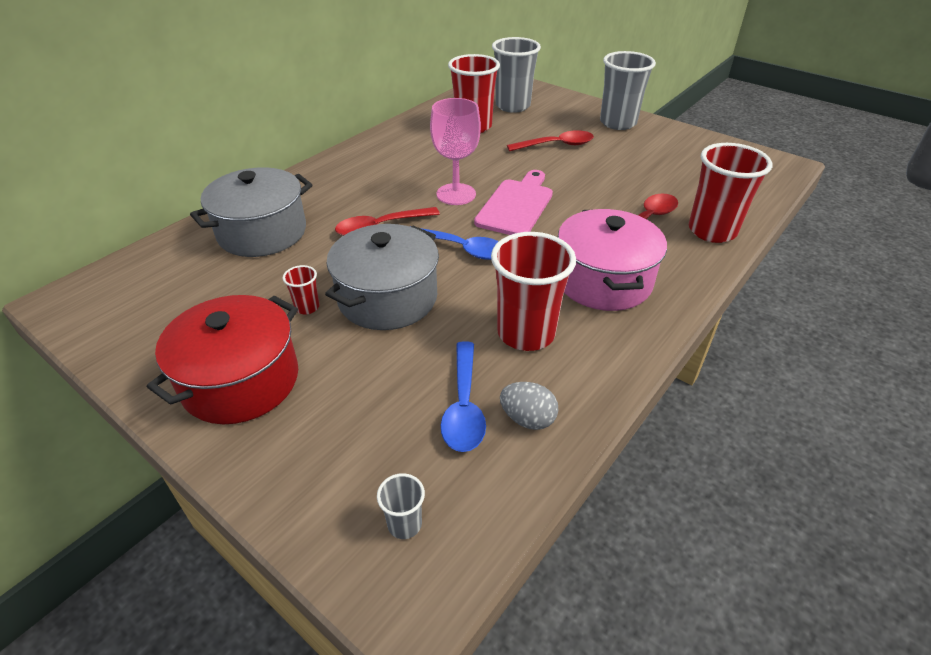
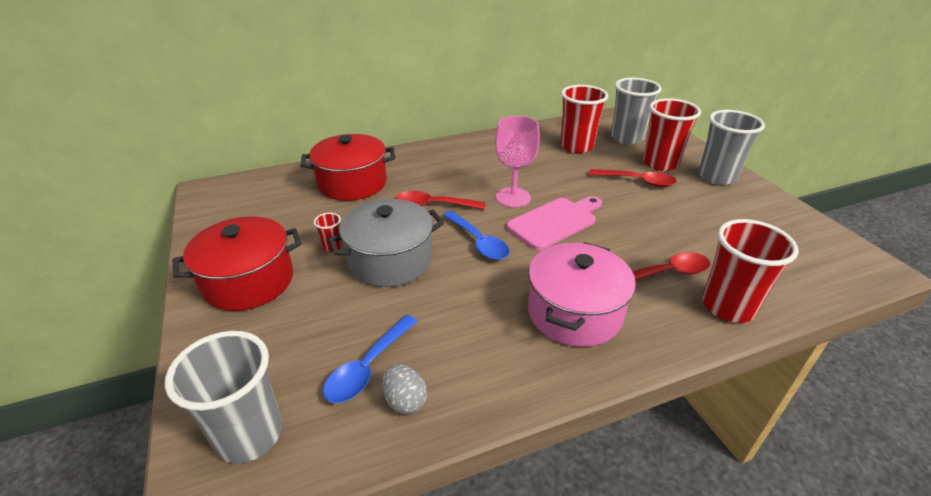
camera: 30 degrees right, 5 degrees down
grey pot [190,167,312,257] -> red pot [300,134,395,201]
grey cup [377,473,425,539] -> grey cup [165,331,282,463], size x2.25
red cup [491,232,576,351] -> red cup moved to [643,98,701,171]

